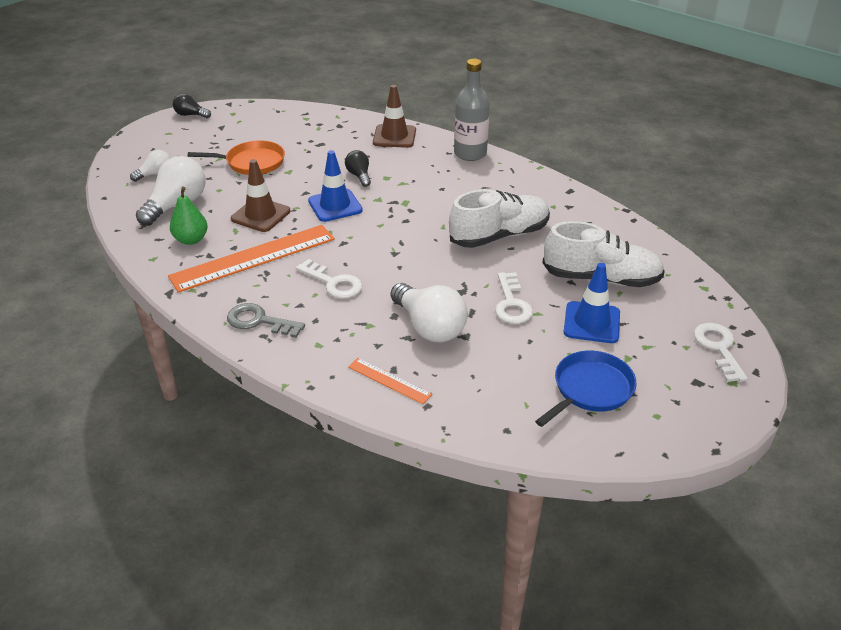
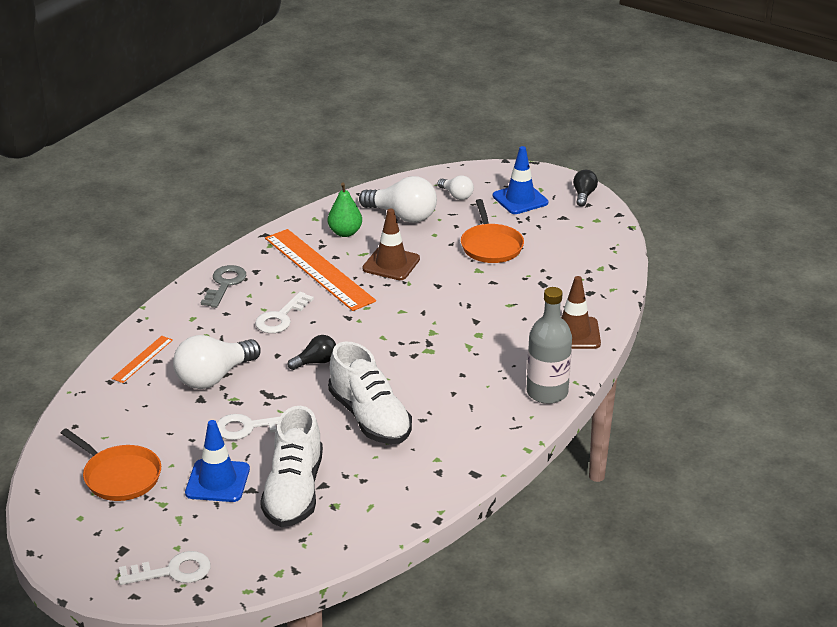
camera: 85 degrees right, 5 degrees down
blue traffic cone [308,150,363,222] -> blue traffic cone moved to [493,146,548,214]
black light bulb [345,150,371,187] -> black light bulb moved to [288,335,336,370]
blue pan [535,351,636,427] -> orange pan [61,428,161,501]

